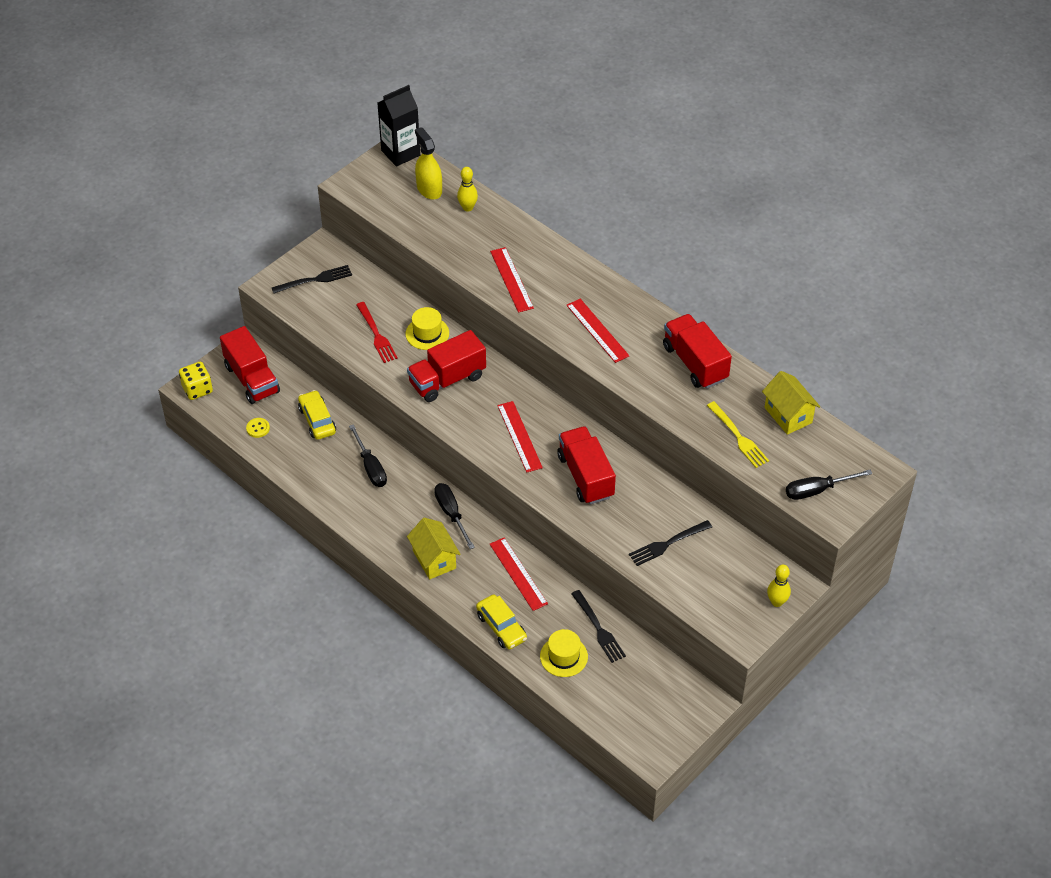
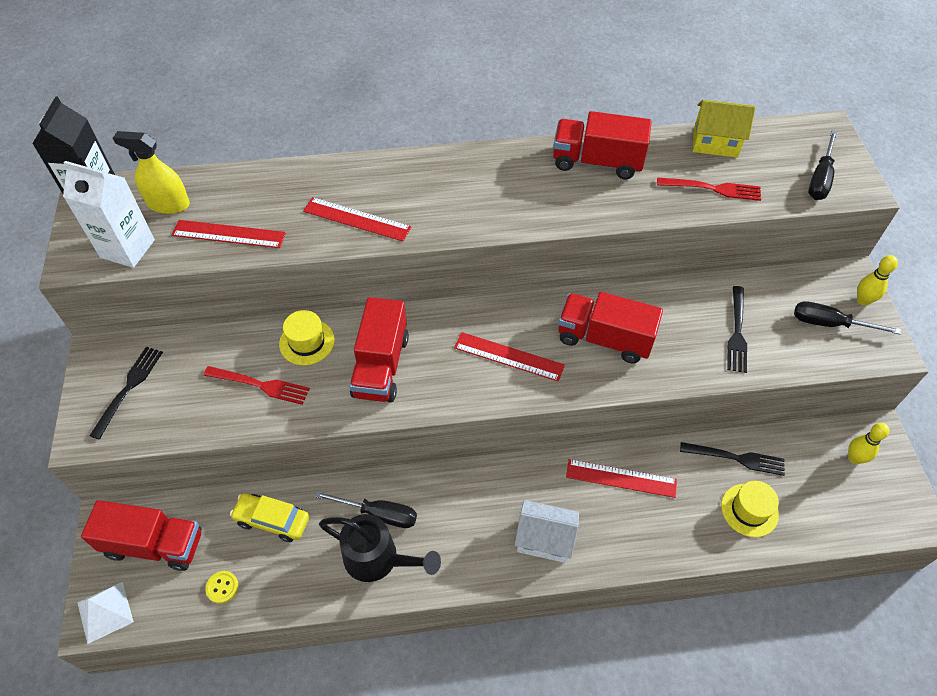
camera: 50 degrees left, 5 degrees up
yellow dice [179,362,213,400] -> white pyramid [77,582,134,644]
yellow house [407,518,460,579] -> white house [515,500,579,563]
black screwdriver [434,483,475,549] -> black screwdriver moved to [794,301,901,335]
yellow bowling pin [457,167,478,212] -> yellow bowling pin moved to [848,423,889,464]
yellow car [476,595,527,649] -> none
red ruler [566,299,629,363] -> red ruler moved to [172,220,286,248]
yellow fork [707,401,769,468] -> red fork [657,177,761,201]
none -> white carton [63,161,155,268]
none -> black watering can [319,514,441,582]

